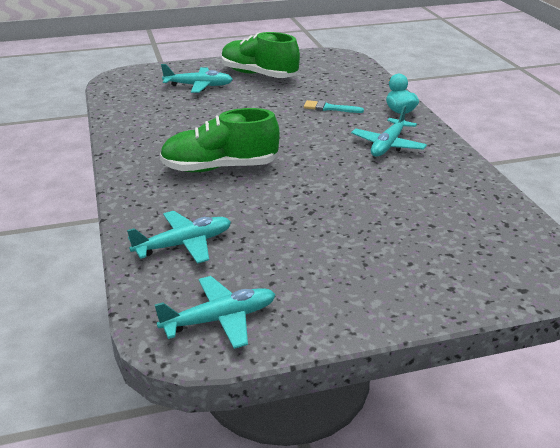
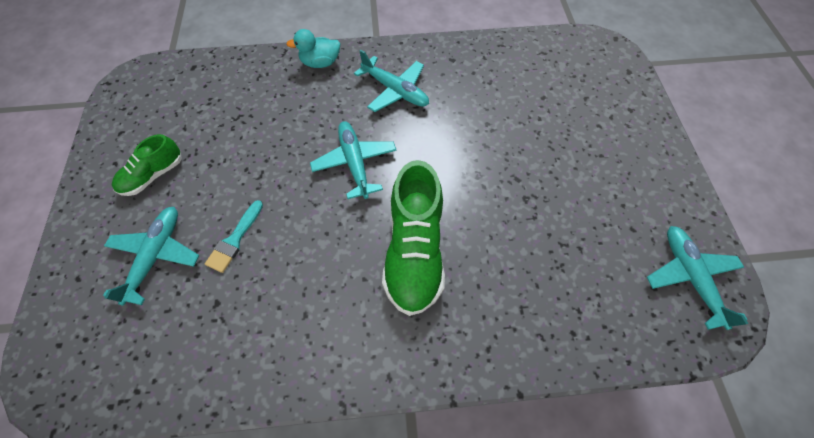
camera: 80 degrees left, 30 degrees up
turquoise plane [127,211,231,264] -> turquoise plane moved to [310,121,397,199]
green shoe [222,32,300,78] -> green shoe [112,134,182,196], size x0.56
turquoise brush [304,100,364,113] -> turquoise brush moved to [205,200,263,273]

